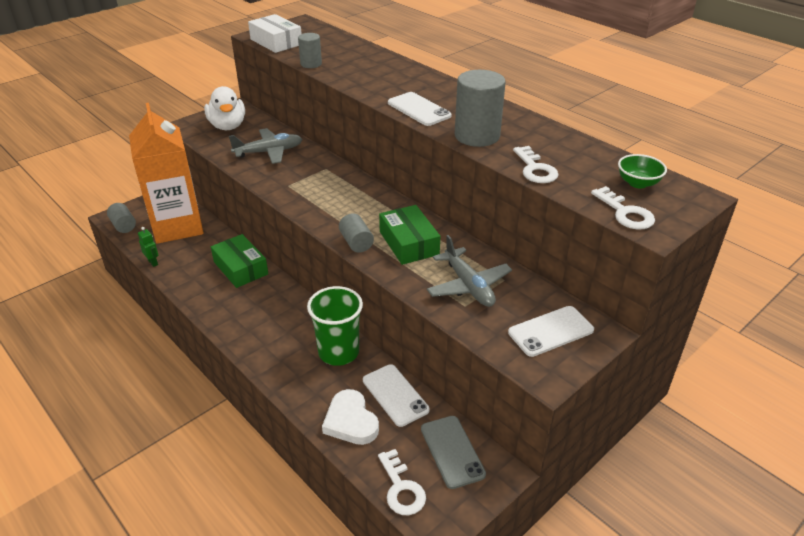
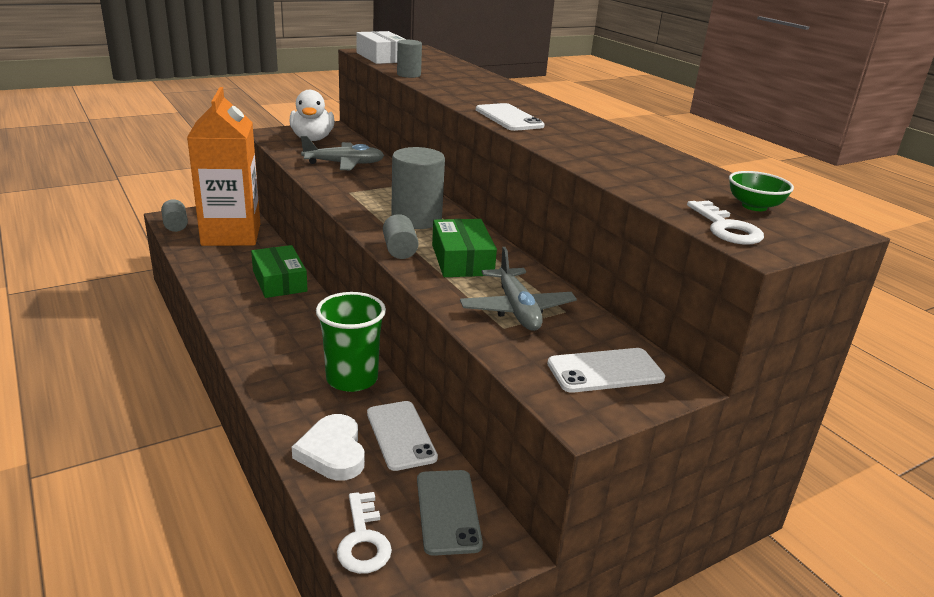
camera: 10 degrees right, 10 degrees down
green robot [138,227,158,267] -> none
grey cylinder [455,70,506,147] -> grey cylinder moved to [391,147,445,229]
white key [513,146,559,183] -> none

